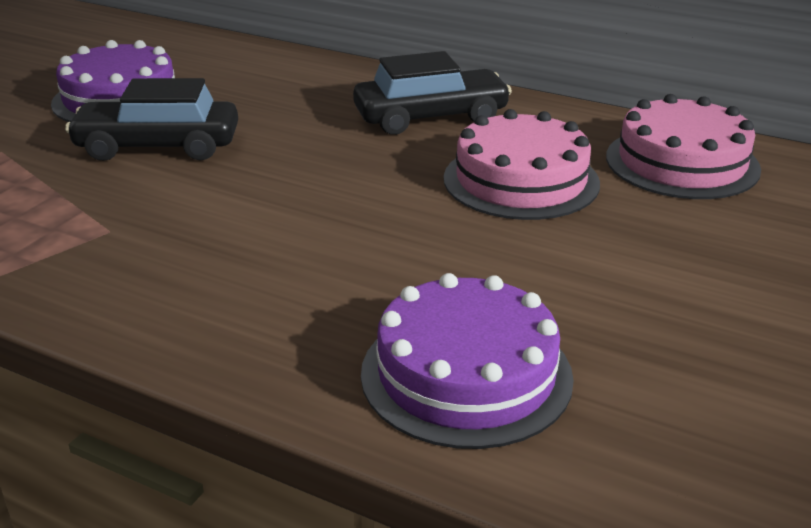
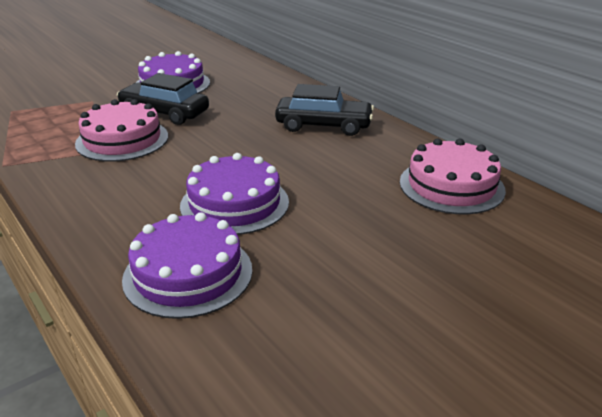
camera: 25 degrees right, 0 degrees up
pink cake [444,109,600,220] -> pink cake moved to [75,99,168,162]
none -> purple cake [180,153,289,235]

